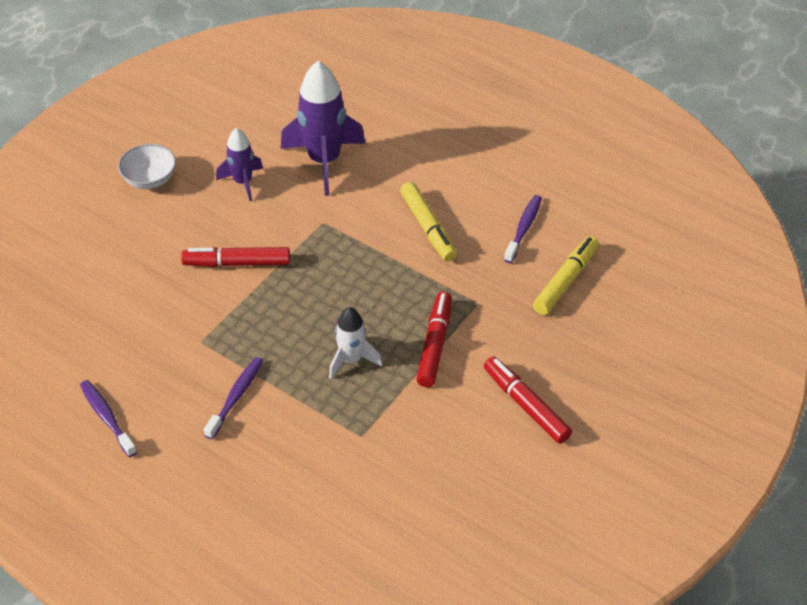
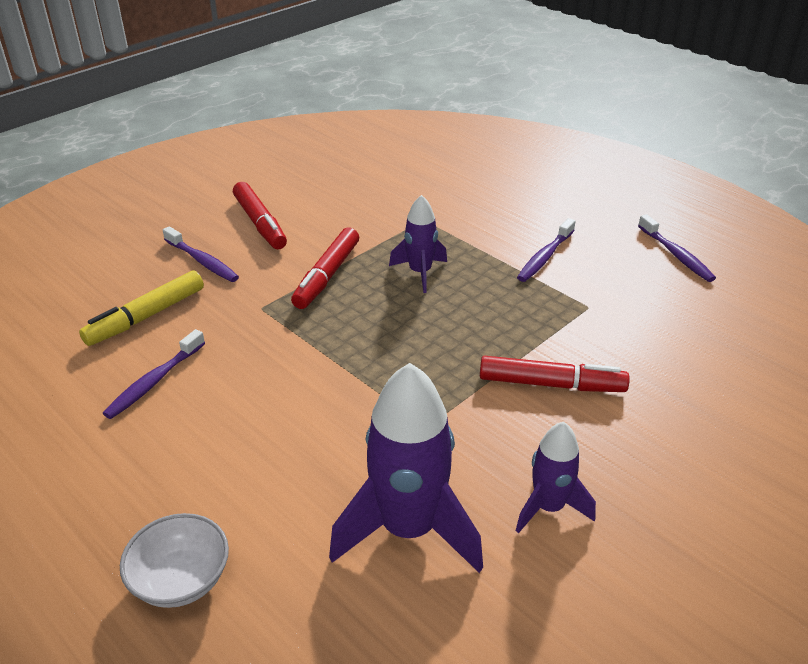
camera: 170 degrees left, 10 degrees down
white bowl [118,144,176,189] -> white bowl moved to [120,513,229,608]
white rocket [329,307,382,379] -> purple rocket [389,195,447,293]
yellow marker [400,182,457,262] -> none
none -> purple toothbrush [163,226,239,282]

